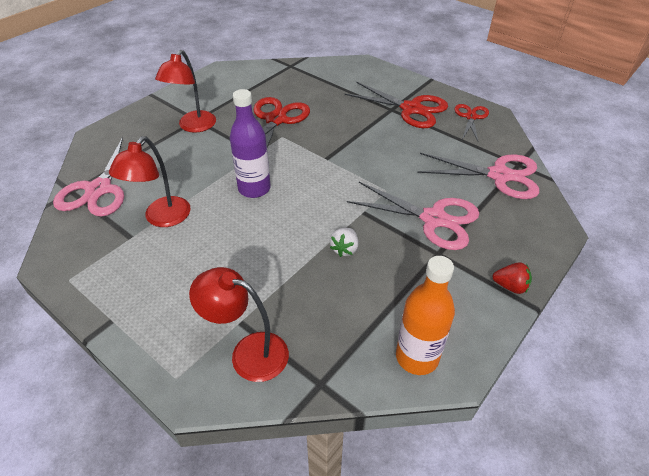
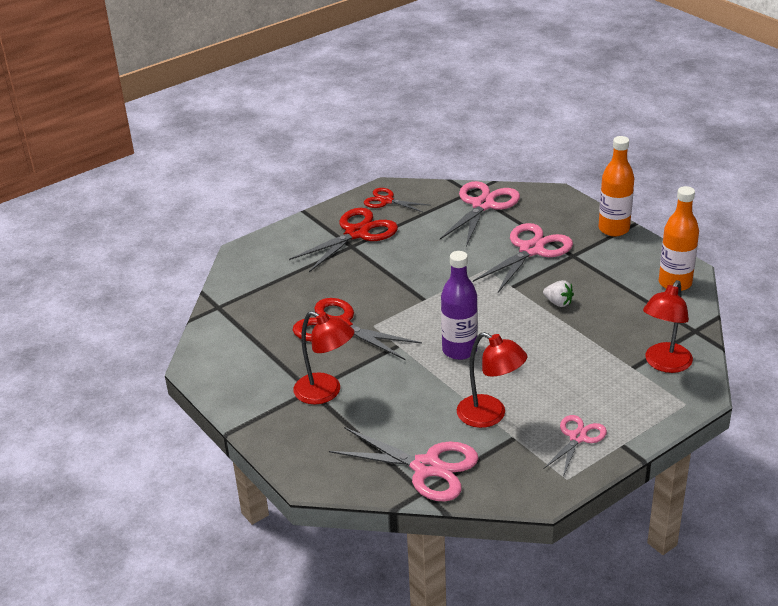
camera: 75 degrees left, 10 degrees down
red strawberry [492,262,532,294] -> orange bottle [598,136,634,236]
none -> pink scissors [543,415,607,477]

